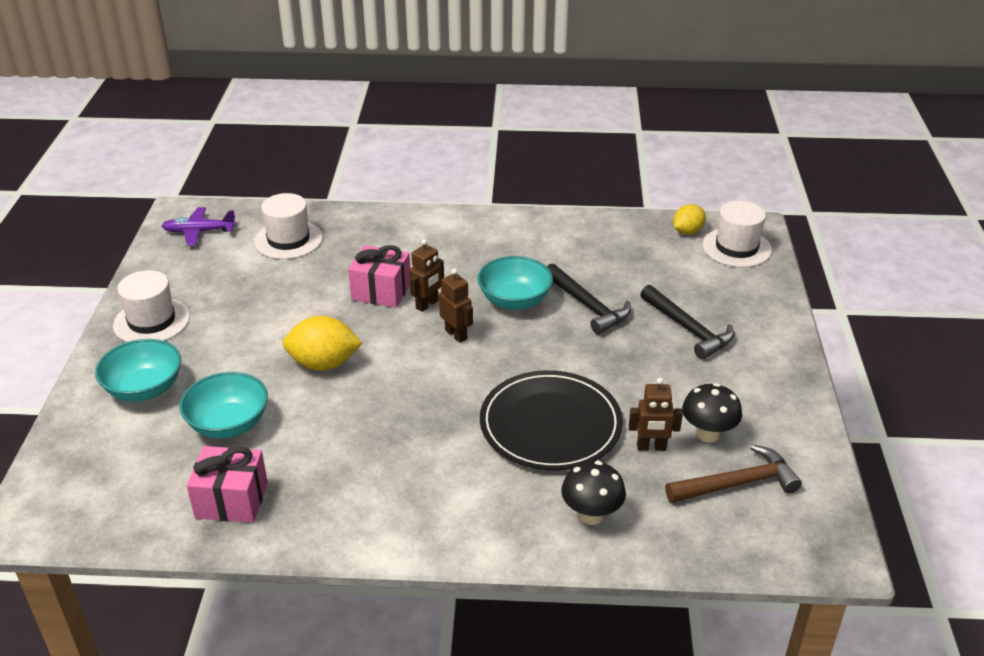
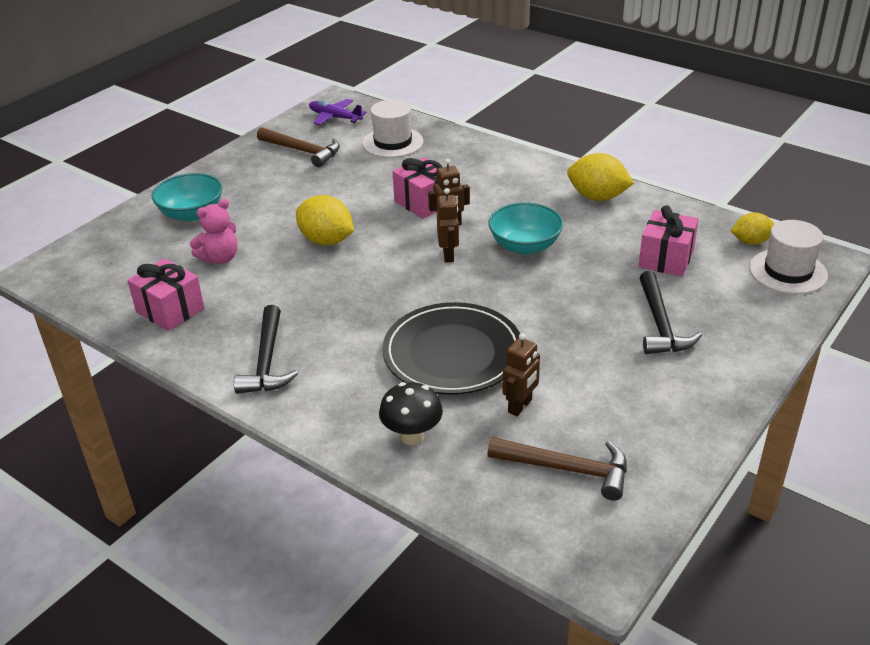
camera: 35 degrees right, 0 degrees up
white hat [113,270,190,342] -> none
turquoise bowl [180,372,268,439] -> pink teddy bear [190,199,237,264]
black hammer [547,264,631,335] -> black hammer moved to [234,305,298,394]
brown robot [629,378,683,451] -> brown robot turned 90 degrees counterclockwise [503,333,540,416]
black mushroom [682,383,742,443] -> none
none -> brown hammer [257,127,340,167]
none -> yellow lemon [567,153,634,201]
none -> pink gift [639,205,699,277]

